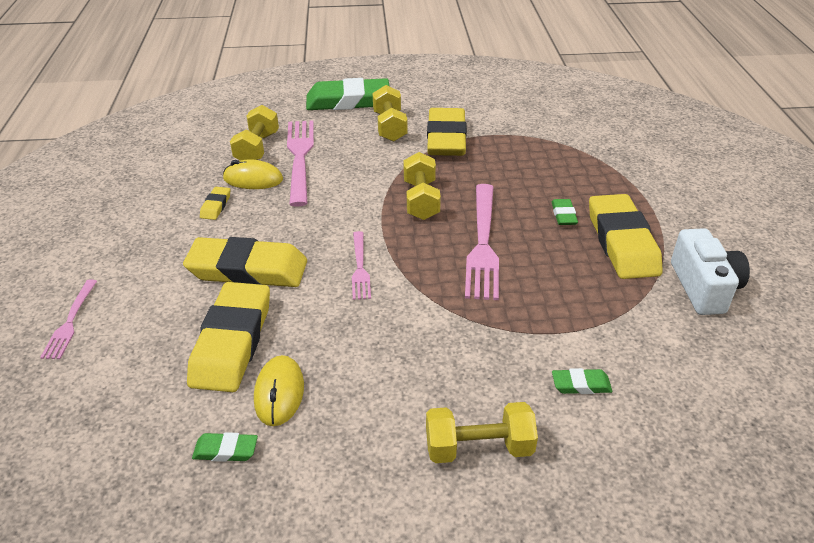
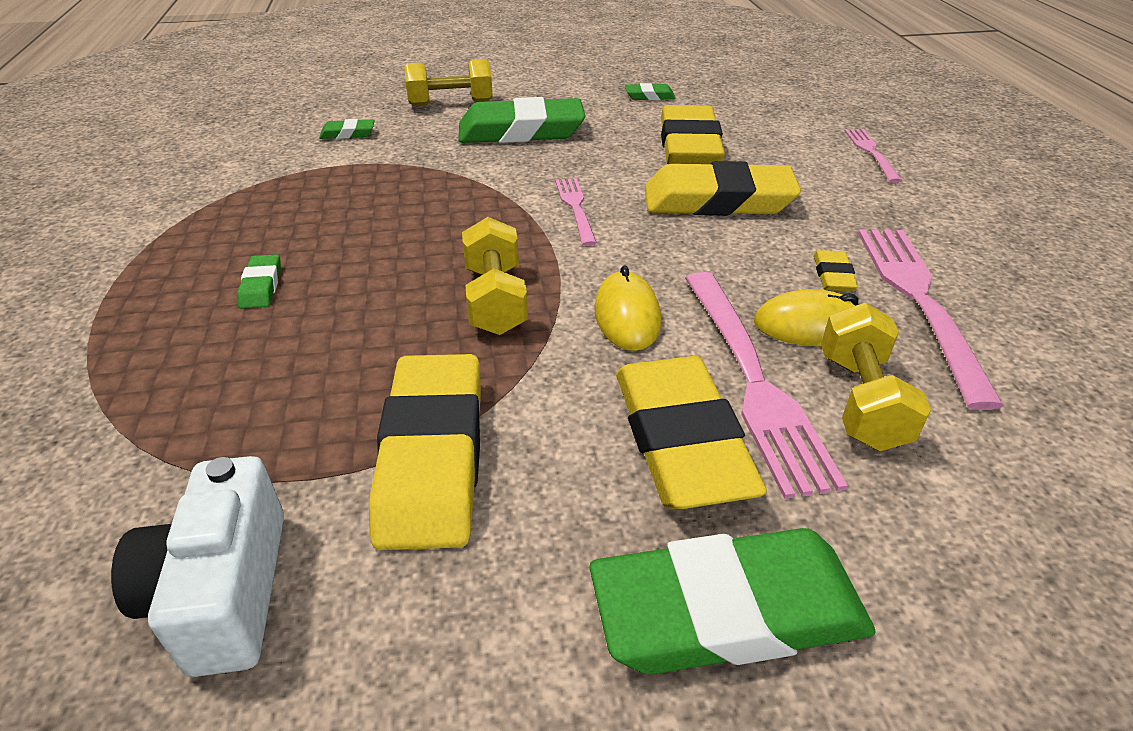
camera: 175 degrees right, 0 degrees up
yellow mouse [254,355,304,426] -> yellow mouse moved to [594,265,661,351]
yellow dumbbell [373,85,407,142] -> none
pink fork [465,184,499,300] -> pink fork moved to [858,230,1004,410]
yellow eraser [589,194,663,279] -> yellow eraser moved to [616,356,767,509]
white camera [671,228,750,315] -> white camera moved to [111,456,284,677]
none -> green eraser [459,97,585,143]

